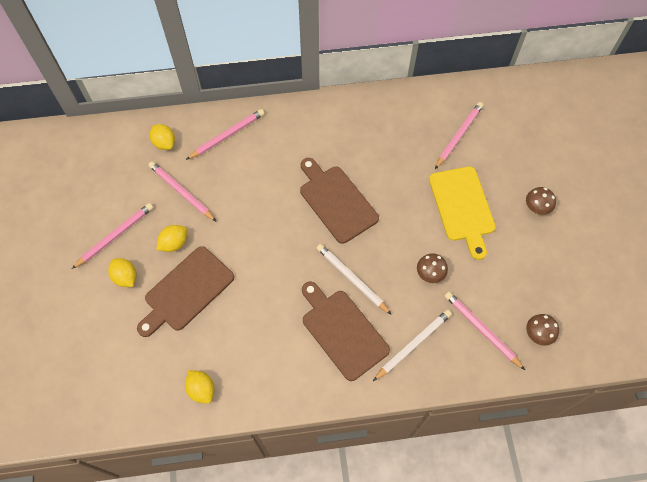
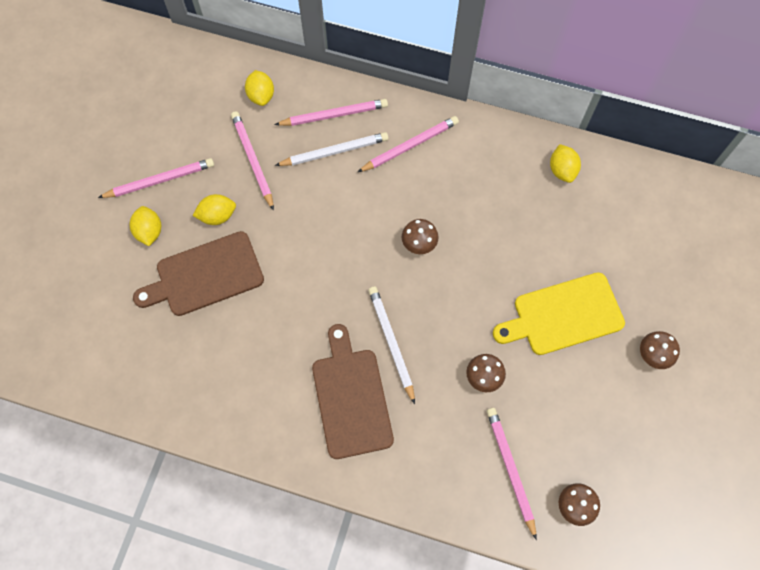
camera: 25 degrees right, 5 degrees up
yellow lemon [185,370,215,404] -> yellow lemon moved to [550,144,581,183]
brown cutting board [300,158,379,244] -> brown mushroom [402,219,439,254]
white pencil [373,309,452,381] -> white pencil moved to [275,132,389,166]
yellow cutting board [429,166,496,260] -> yellow cutting board turned 60 degrees clockwise [493,272,625,355]
pink pencil [435,102,483,169] -> pink pencil moved to [358,116,459,172]

